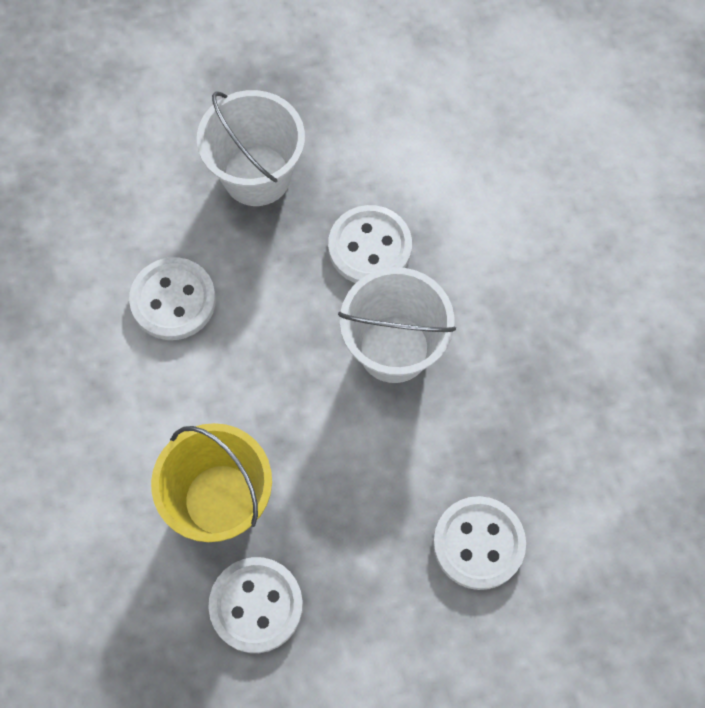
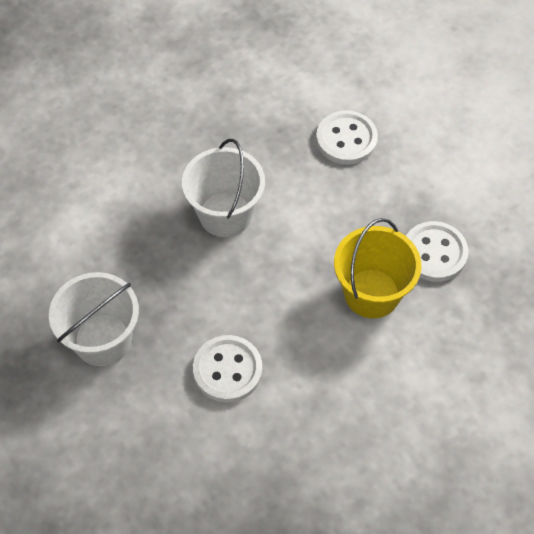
camera: 105 degrees left, 10 degrees down
white button [328,205,412,283] -> none

